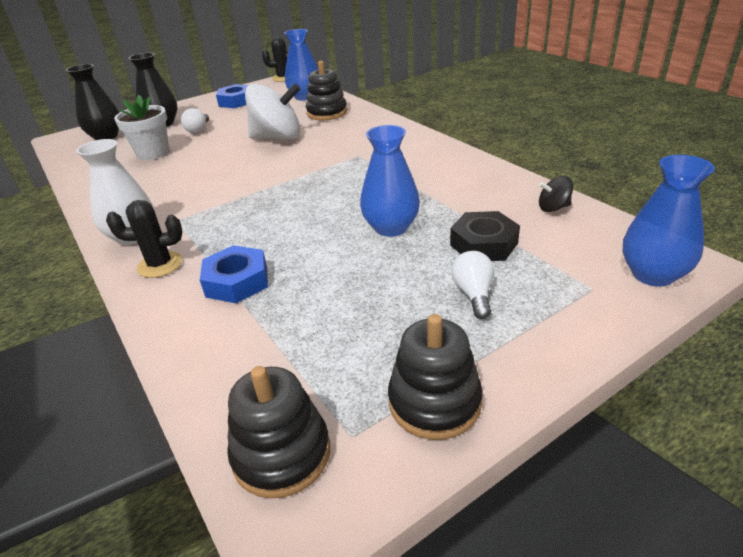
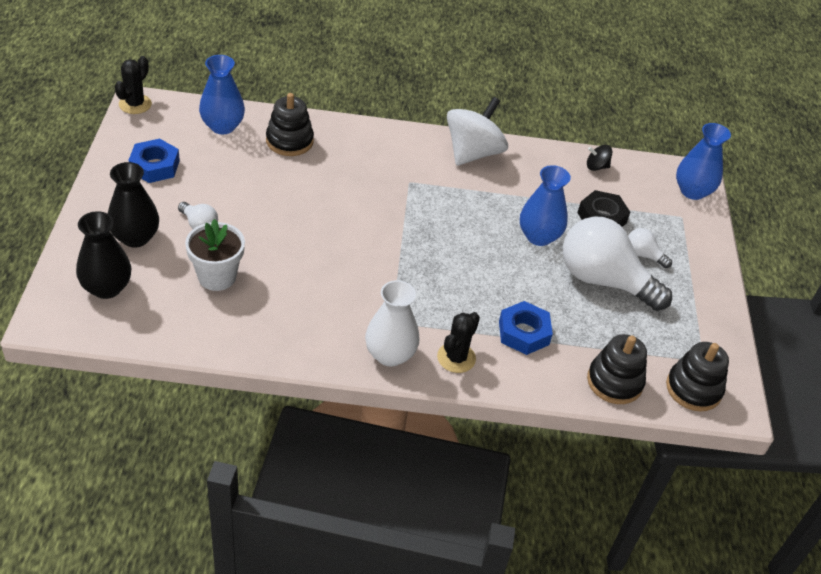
camera: 60 degrees left, 10 degrees up
white spinning top [245,83,300,140] -> white spinning top moved to [447,97,508,166]
black stacking toy [388,314,483,440] -> black stacking toy moved to [587,334,647,404]
black spinning top [539,176,573,212] -> black spinning top turned 60 degrees clockwise [587,145,612,171]
none -> white light bulb [563,217,672,311]

